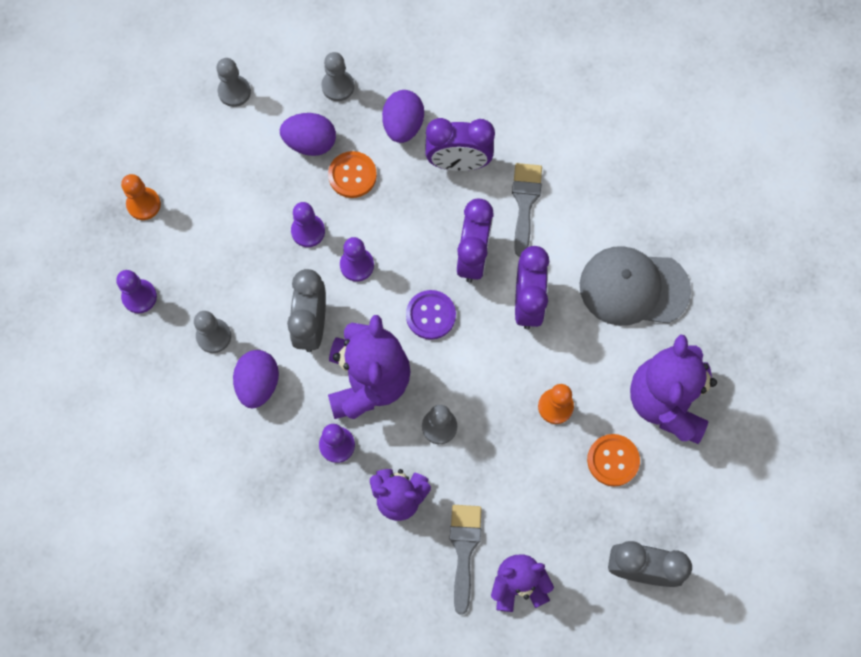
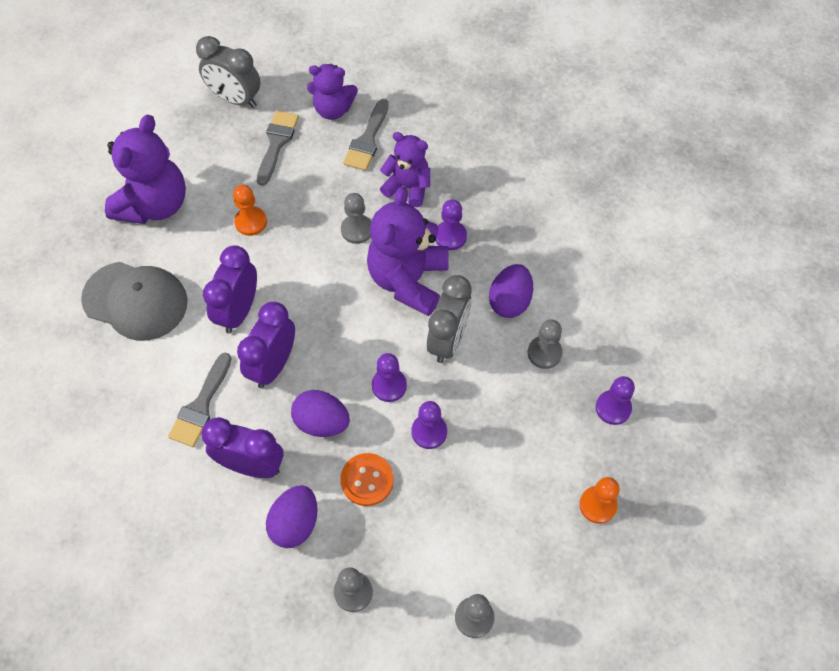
camera: 165 degrees left, 10 degrees down
purple egg [280,113,336,156] -> purple egg moved to [291,390,350,437]
purple button [406,290,456,340] -> none
orange button [587,434,640,486] -> none
none -> grey brush [257,111,299,186]

